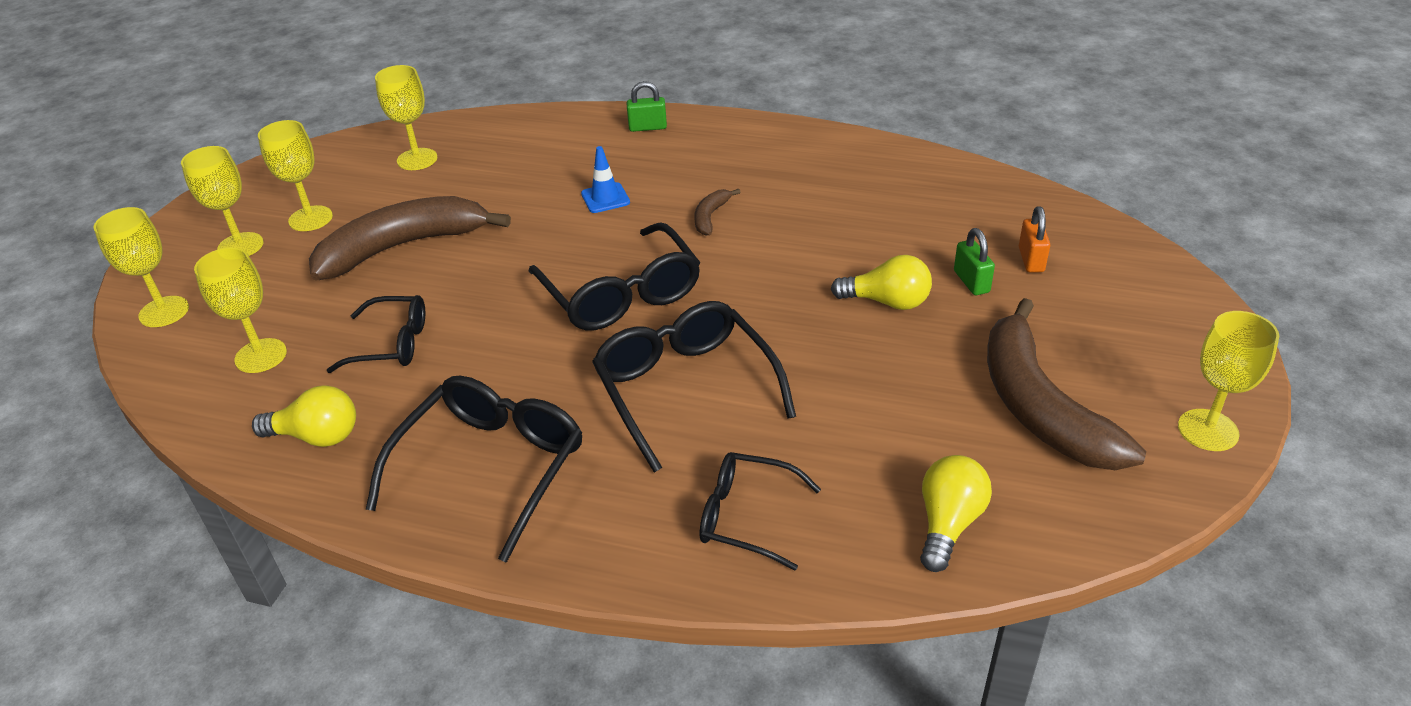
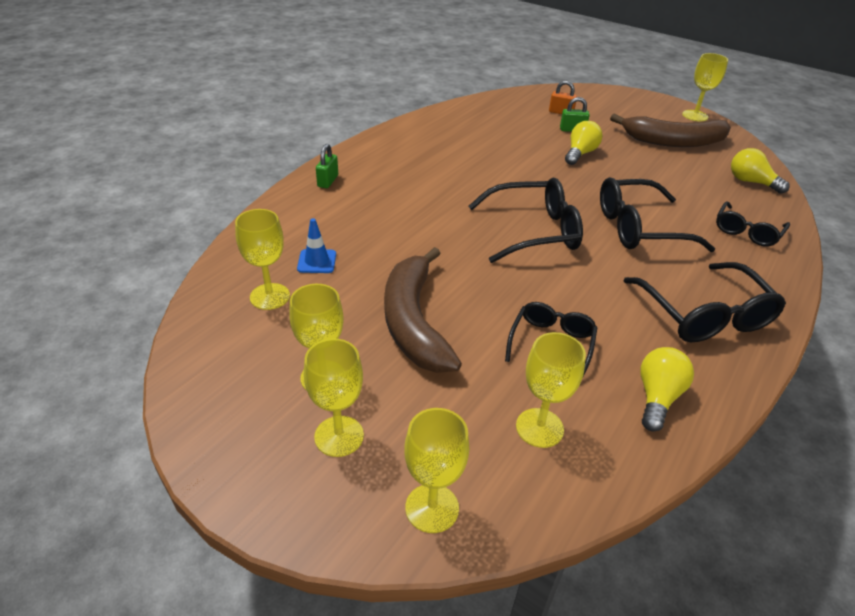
camera: 75 degrees left, 0 degrees up
black glasses [366,376,582,563] -> black glasses turned 150 degrees counterclockwise [623,262,786,342]
blue traffic cone [581,146,630,213] -> blue traffic cone moved to [297,218,336,273]
brown banana [694,189,740,235] -> none

